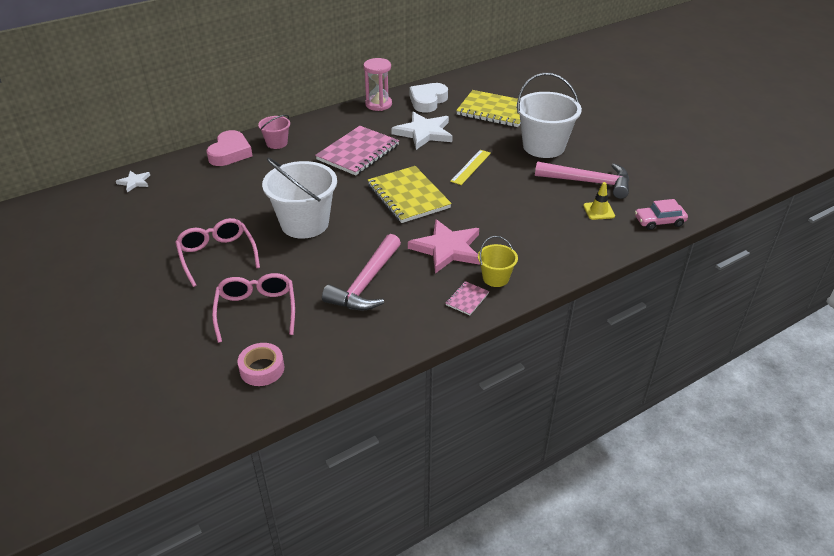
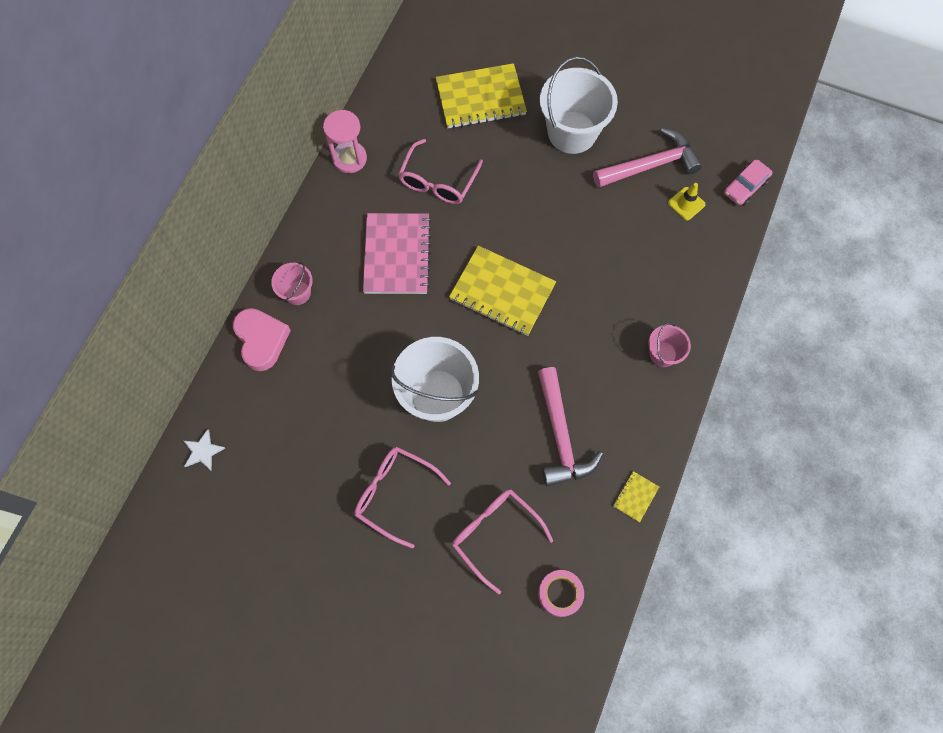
camera: 35 degrees left, 30 degrees up
white star [391,112,453,150] -> pink glasses [398,139,483,204]
pink star [408,219,480,274] -> none
white heart [409,83,448,113] -> none
pink notebook [446,281,489,315] -> none
yellow ruler [450,150,491,185] -> none
yellow bucket [478,236,518,287] -> pink bucket [648,323,691,367]
none -> yellow notebook [613,471,659,522]

